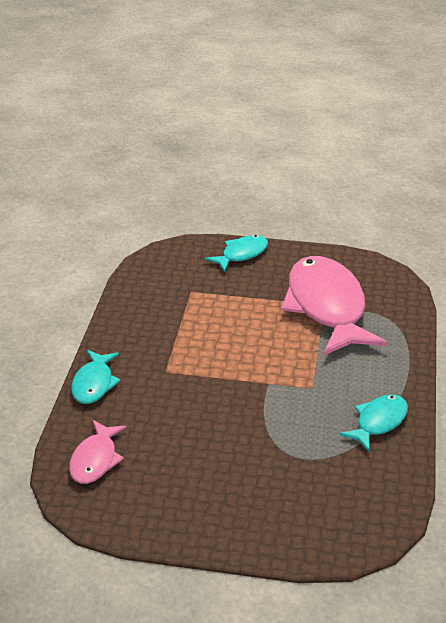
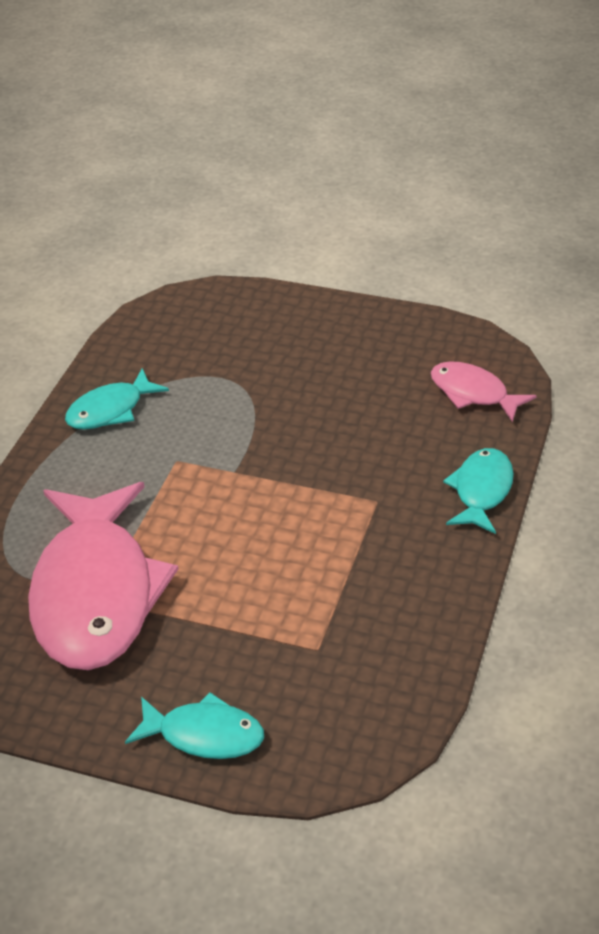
camera: 170 degrees left, 5 degrees up
pink fish [69,420,126,484] -> pink fish turned 75 degrees counterclockwise [431,361,536,422]
turquoise fish [205,235,268,272] -> turquoise fish turned 135 degrees counterclockwise [125,692,264,759]

